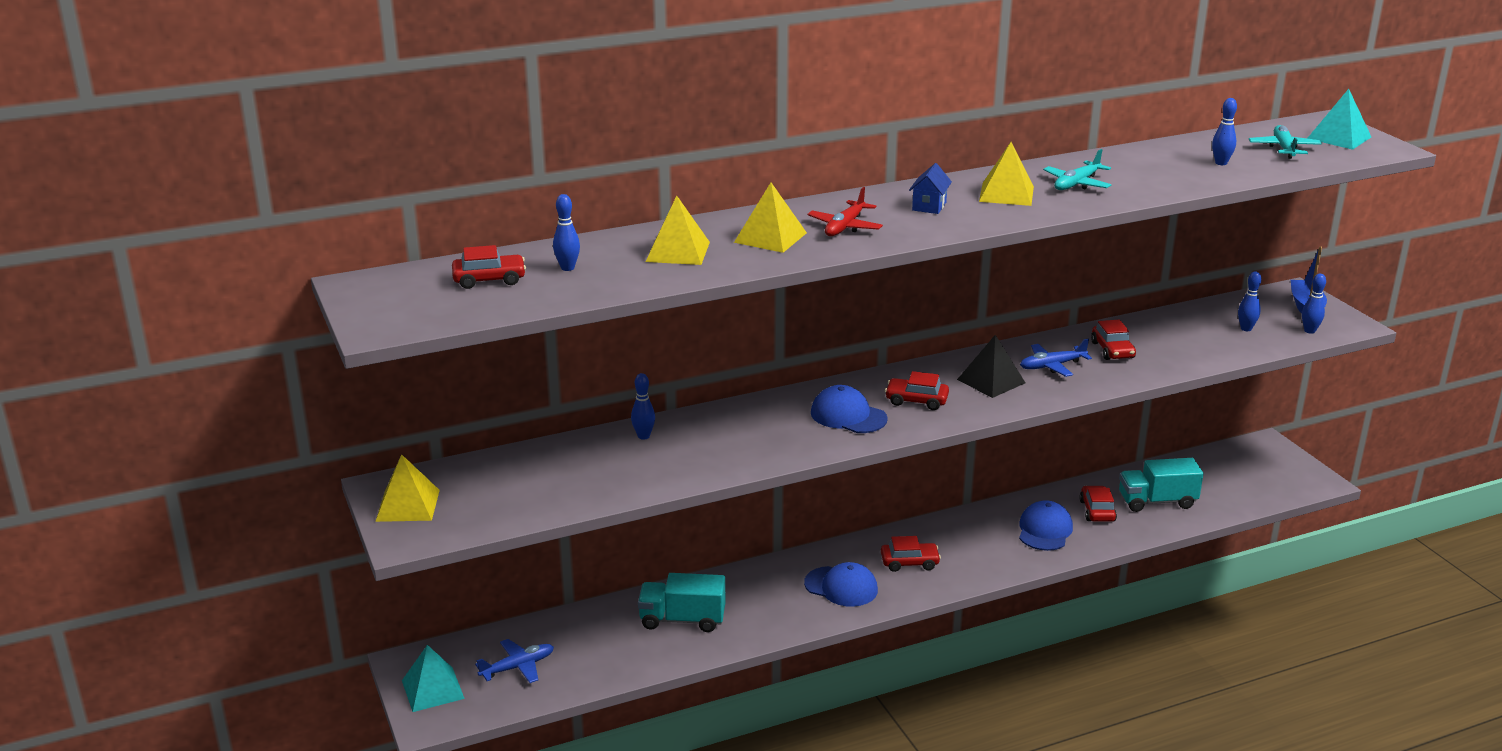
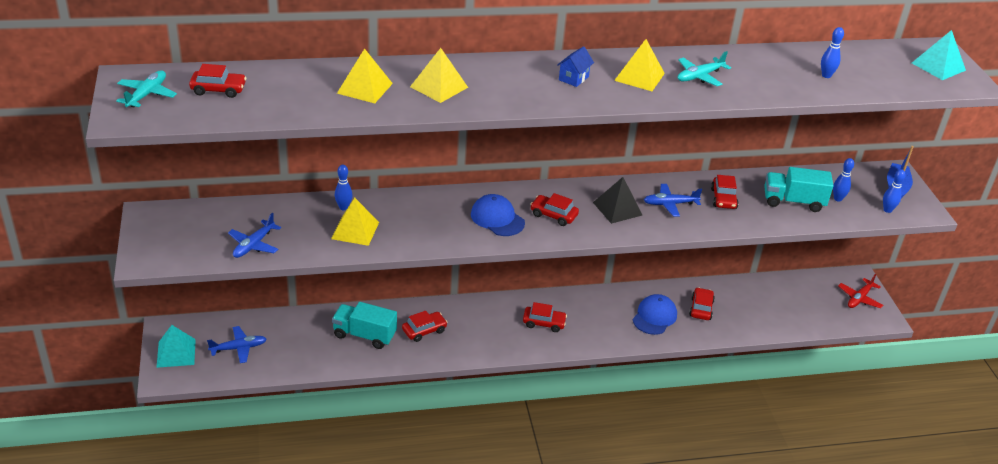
camera: 10 degrees right, 10 degrees up
yellow pyramid [375,454,440,522] -> yellow pyramid moved to [331,198,379,246]
blue bowling pin [553,194,580,271] -> none
blue cap [804,562,878,607] -> none
red plane [807,187,883,236] -> red plane moved to [838,274,883,308]
turquoise truck [1119,458,1203,512] -> turquoise truck moved to [764,167,833,212]
turquoise plane [1249,125,1322,159] -> turquoise plane moved to [116,70,177,107]
none -> blue plane [228,213,281,258]
none -> red car [402,311,447,342]

